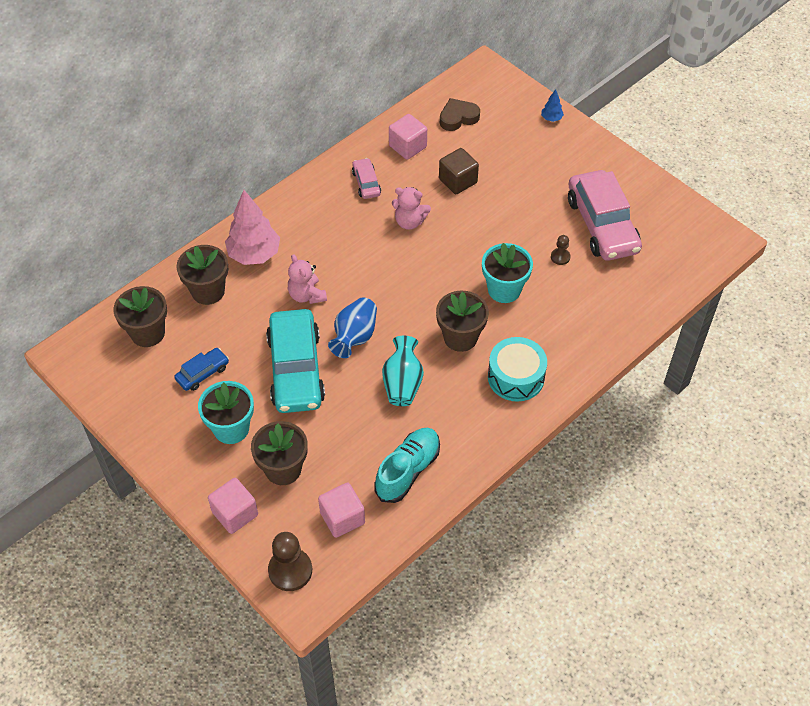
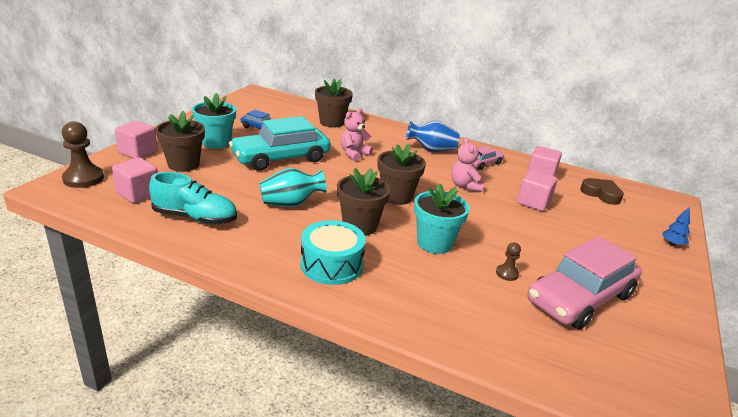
camera: 65 degrees right, 25 degrees down
brown flower pot [113,286,167,347] -> brown flower pot moved to [377,144,426,205]
pink tree [225,190,280,265] -> none
blue vase [328,297,377,358] -> blue vase moved to [406,121,460,152]
brown cube [439,148,479,194] -> pink cube [517,170,557,211]

